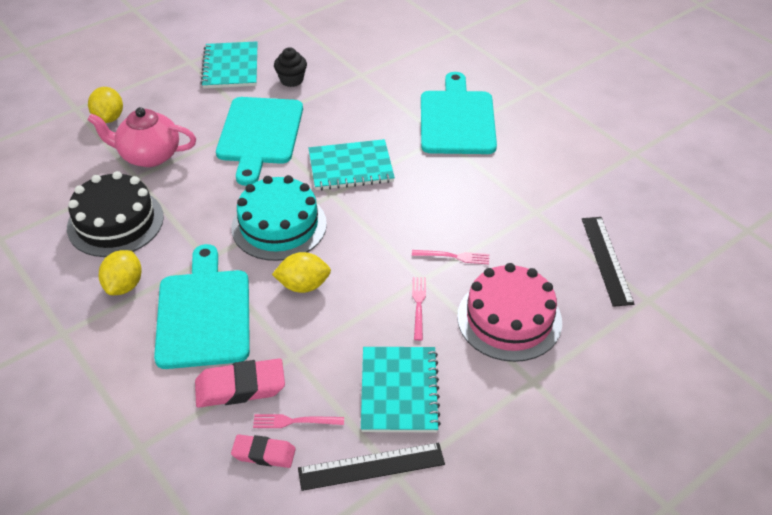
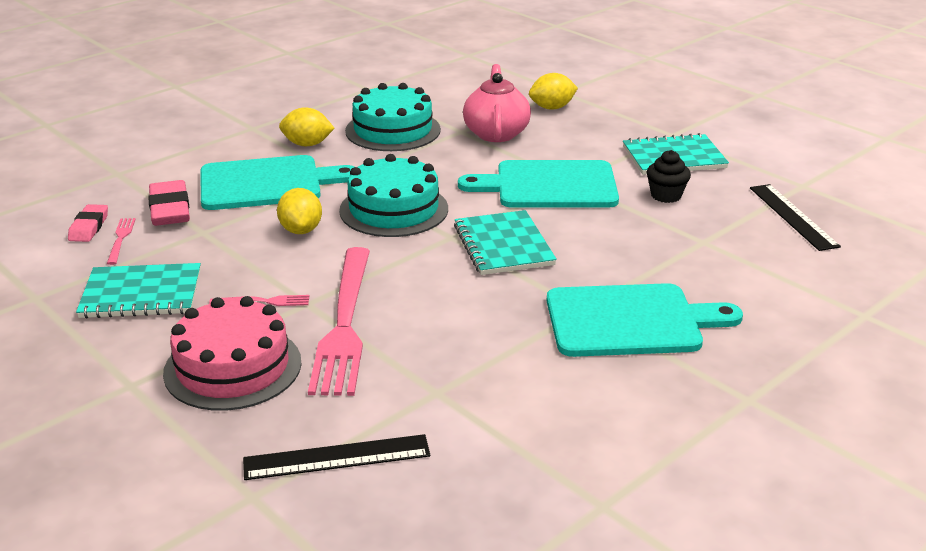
camera: 85 degrees right, 15 degrees down
black cake [67,171,164,257] -> turquoise cake [345,83,441,151]
black ruler [298,442,445,491] -> black ruler moved to [750,184,841,251]
pink fork [412,250,489,264] -> pink fork [308,247,370,396], size x2.47

